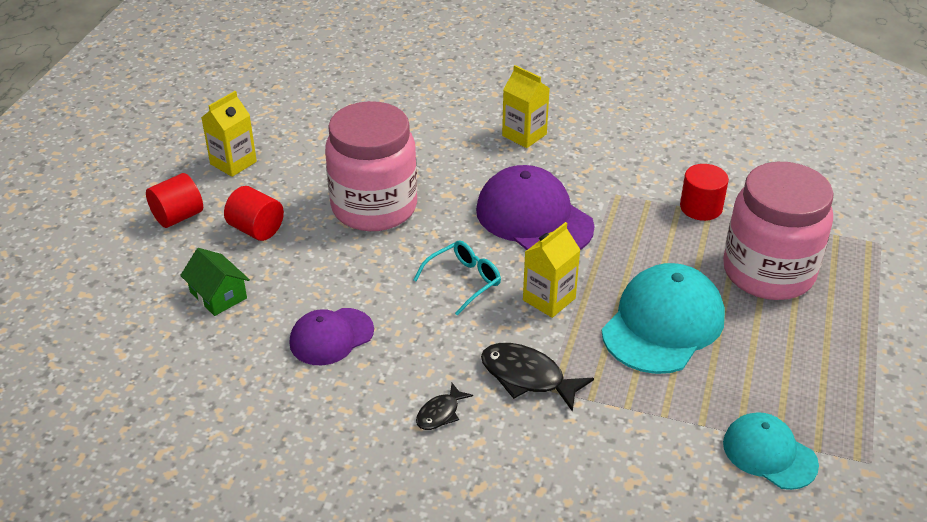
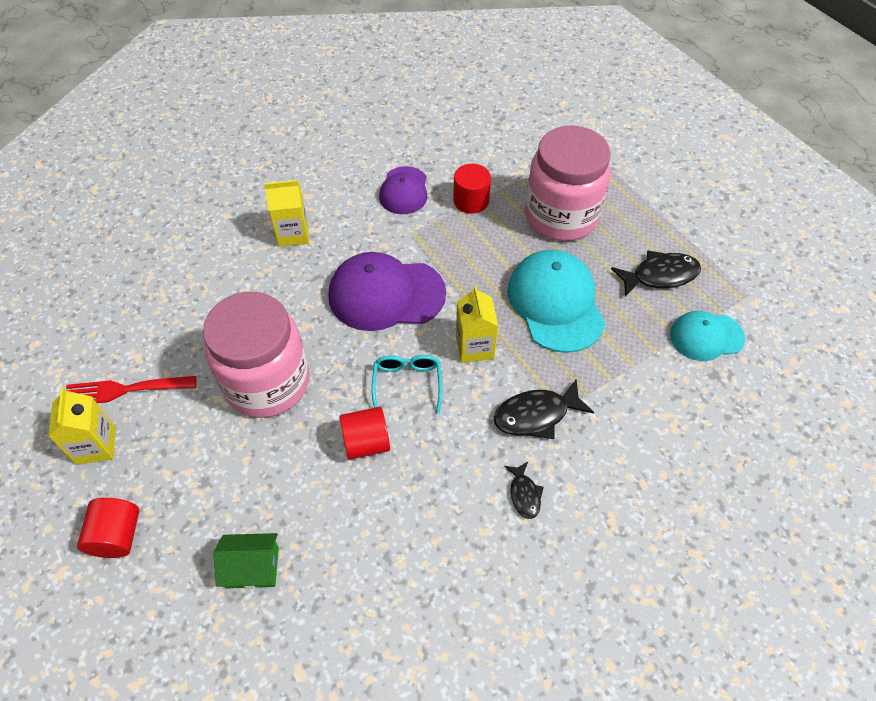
camera: 50 degrees left, 15 degrees up
red cylinder [224,186,284,241] -> red cylinder moved to [340,407,390,460]
purple cap [290,308,374,365] -> purple cap moved to [379,166,427,214]
none -> red fork [66,376,196,403]
none -> black fish [611,250,701,297]

